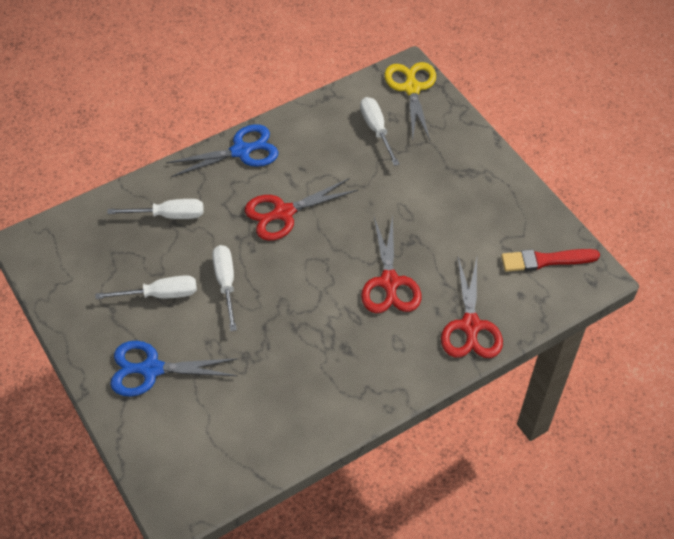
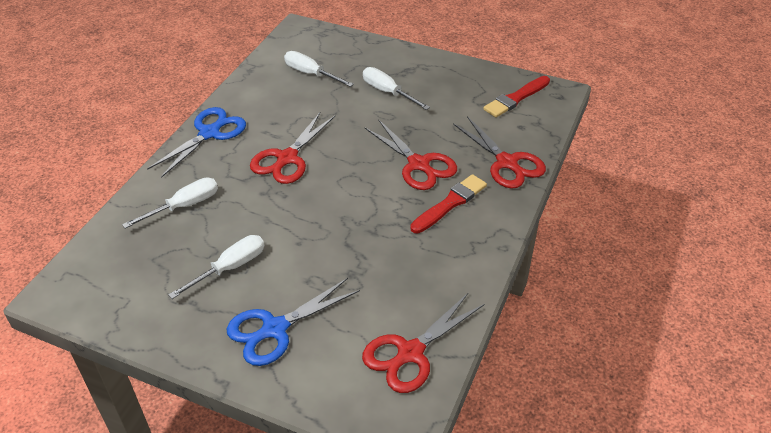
camera: 35 degrees left, 10 degrees down
white screwdriver [212,245,237,331] -> white screwdriver moved to [363,67,430,110]
yellow scissors [385,62,436,140] -> none
none -> red scissors [362,293,485,393]
none -> red brush [410,174,487,233]

